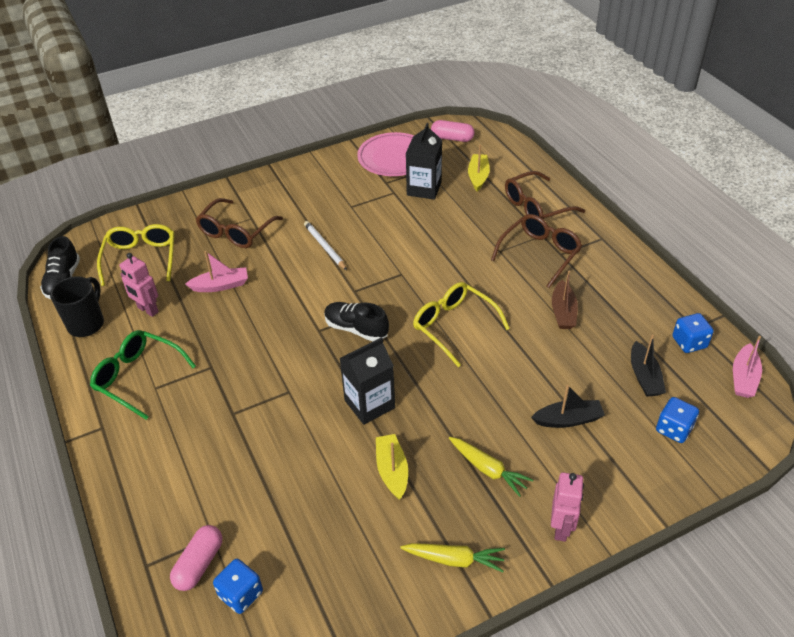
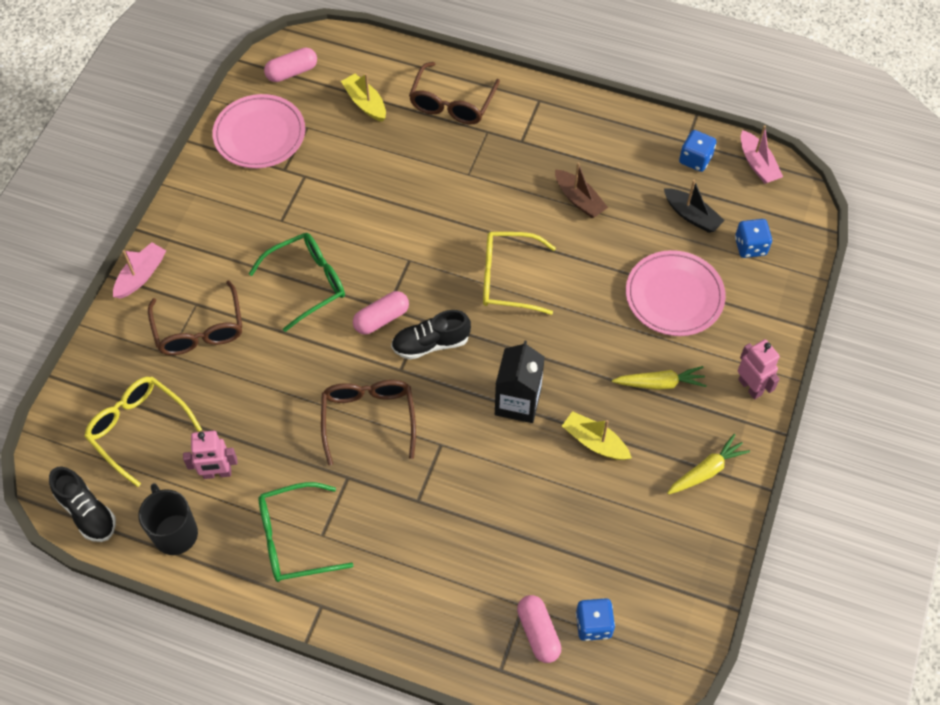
camera: 45 degrees left, 15 degrees up
pink boat [185,251,248,292] -> pink boat moved to [113,242,166,299]
white pencil [304,221,347,270] -> green glasses [249,233,345,332]
black carton [406,123,442,200] -> none
brown glasses [491,214,582,288] -> brown glasses moved to [321,380,416,466]
black boat [531,385,605,428] -> pink plate [626,250,726,336]
none -> pink capsule [353,291,409,335]

